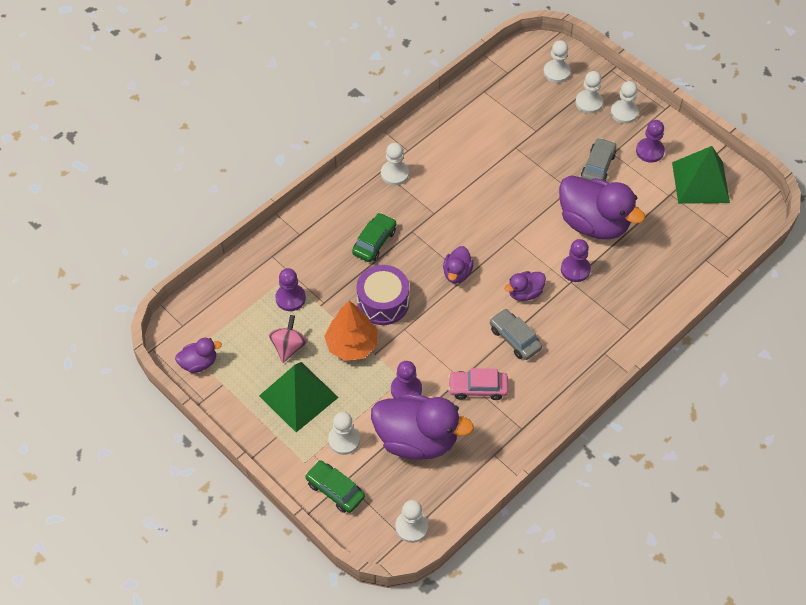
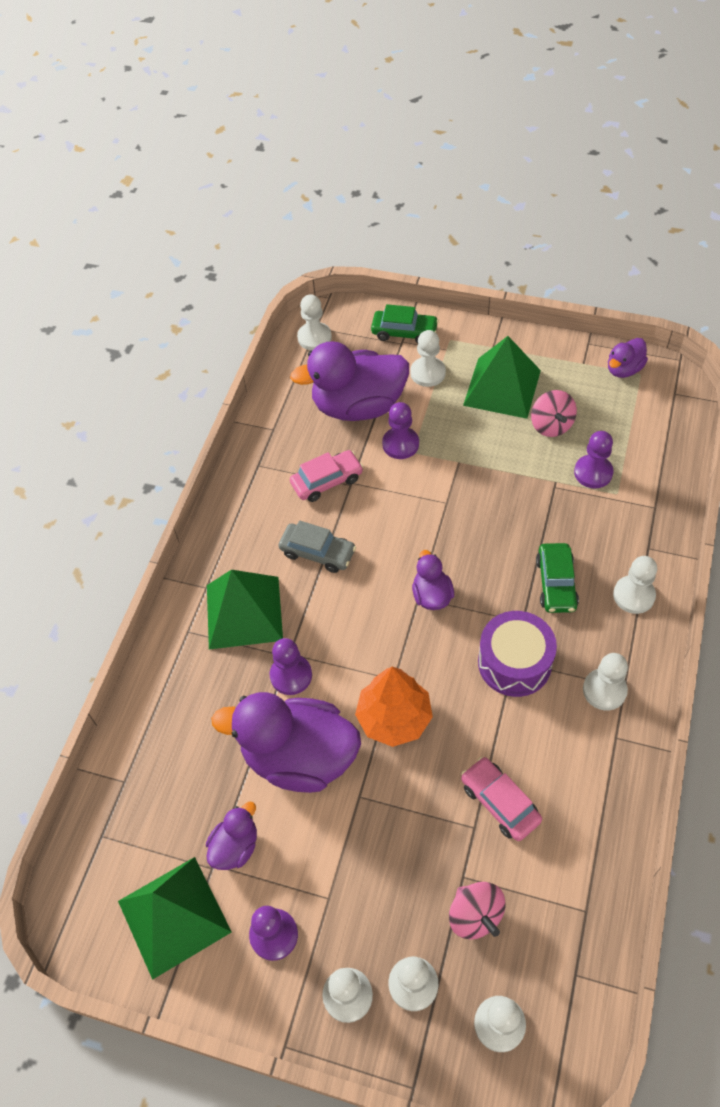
camera: 155 degrees right, 0 degrees up
orange tree [324,301,378,361] -> orange tree moved to [355,667,433,747]
purple drum [356,265,409,325] -> purple drum moved to [478,611,557,697]
purple duck [504,271,546,301] -> purple duck moved to [206,802,257,870]
grey car [581,138,616,181] -> none
none -> green pyramid [207,570,283,649]
none -> pink spinning top [449,882,505,939]
none -> pink car [461,757,542,841]
none -> white pawn [613,556,657,614]

